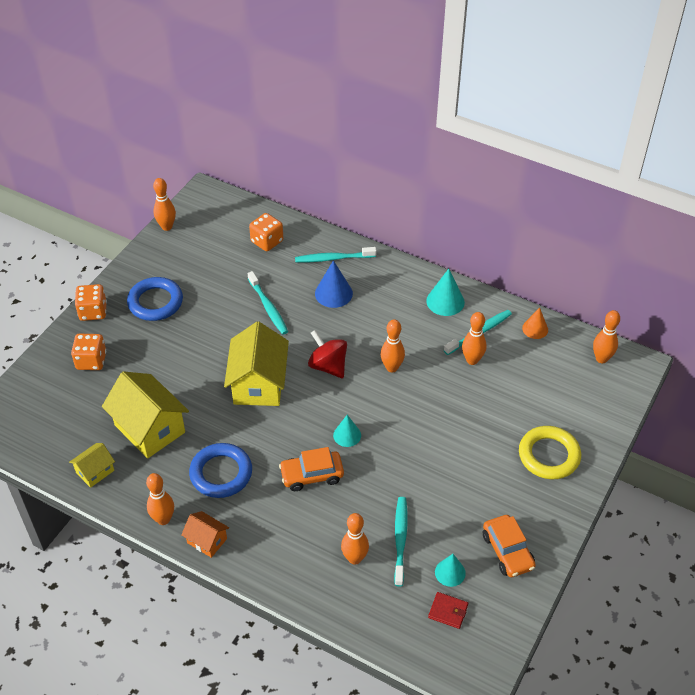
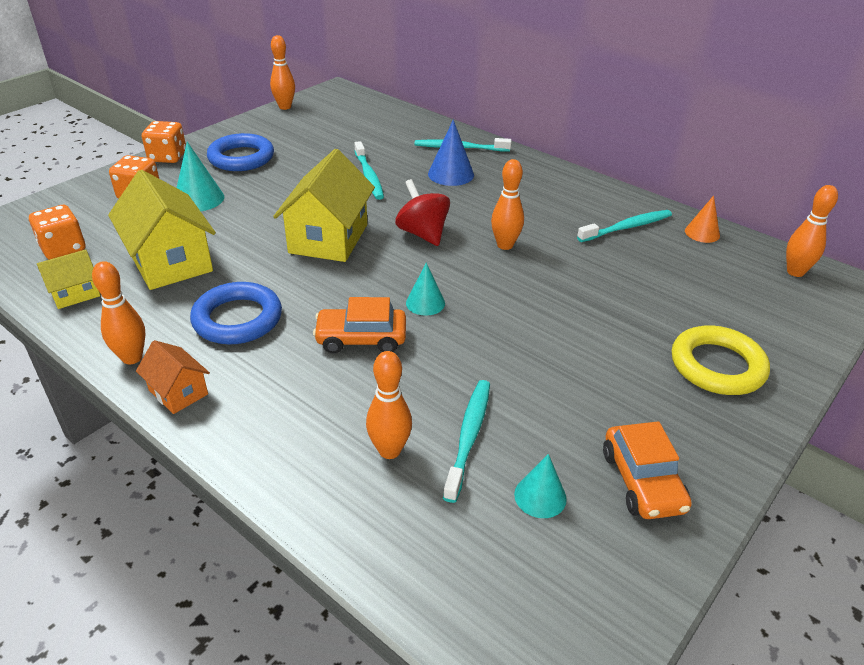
camera: 10 degrees right, 10 degrees down
orange dice [249,213,283,251] -> orange dice moved to [29,205,85,260]
turquoise cone [426,269,465,316] -> turquoise cone moved to [177,142,224,211]
red wallet [428,592,468,629] -> none
orange bowling pin [462,312,486,365] -> none

